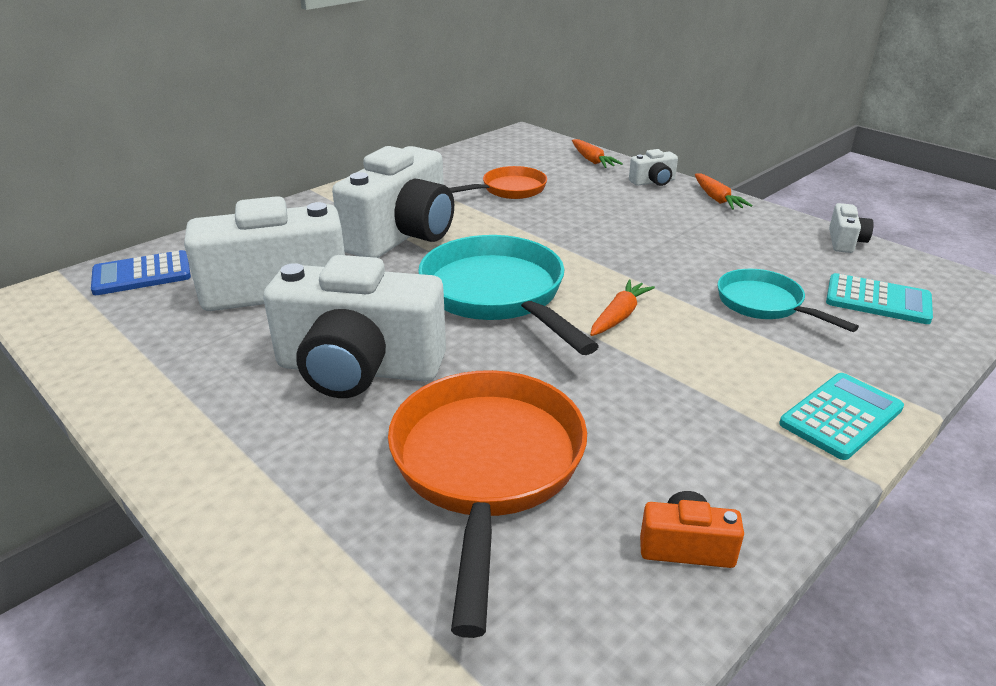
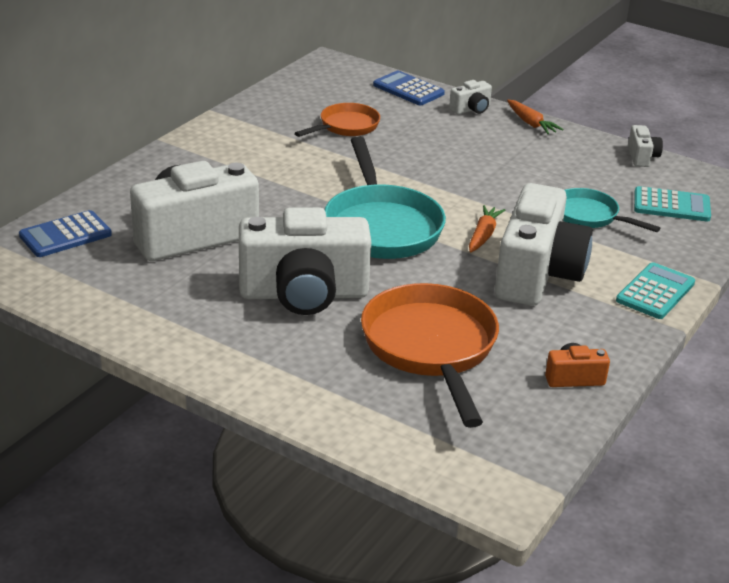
camera: 15 degrees left, 0 degrees up
white camera [332,146,454,258] -> white camera moved to [495,183,593,306]
turquoise pan [418,235,599,355] -> turquoise pan turned 150 degrees counterclockwise [325,137,446,259]
orange carrot [572,139,623,168] -> blue calculator [373,71,445,105]

